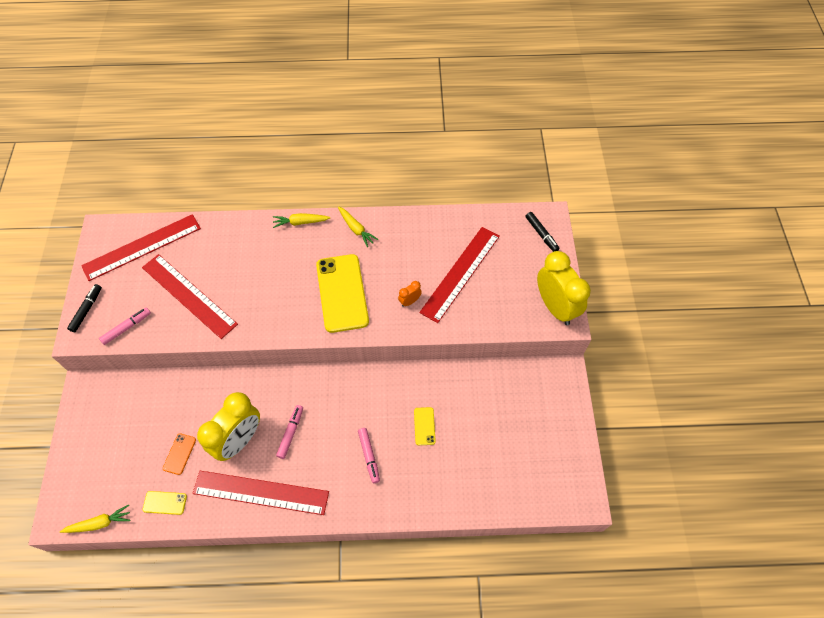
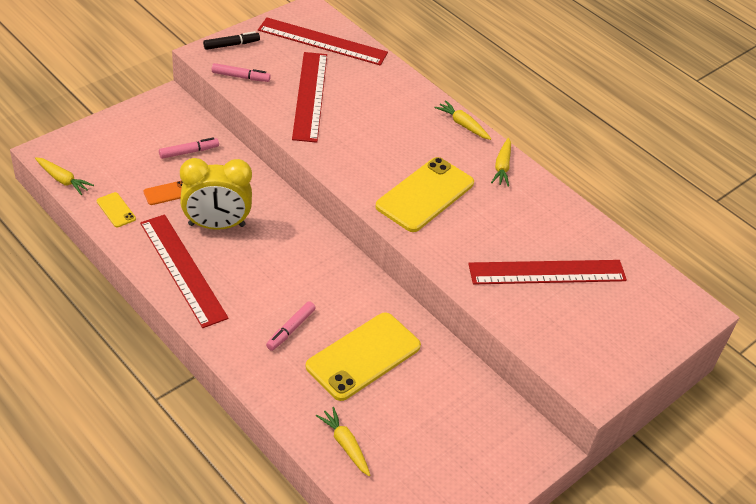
camera: 45 degrees right, 15 degrees down
pink marker [276,405,303,459] -> pink marker moved to [159,137,219,159]
orange clock [398,281,422,307] -> none
yellow phone [414,407,436,445] -> yellow phone [306,313,421,401], size x2.28
black marker [526,212,559,252] -> none
yellow clock [537,251,591,325] -> none
none -> yellow carrot [316,407,370,476]

